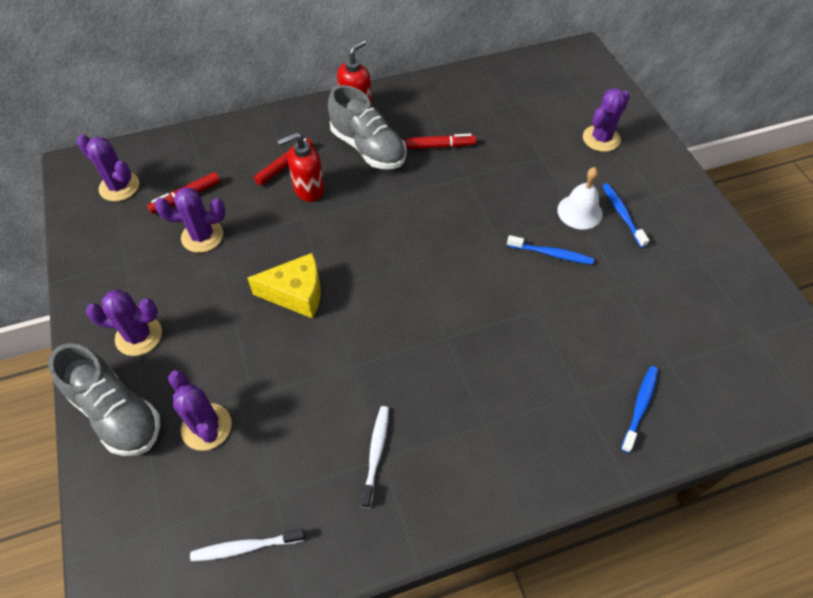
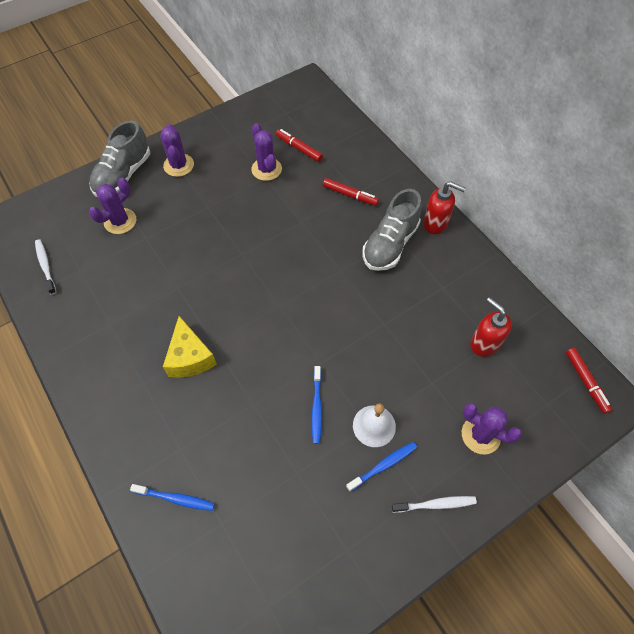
camera: 75 degrees right, 5 degrees up
purple cactus [77,134,139,201] -> none
yellow cheese [247,253,321,319] -> yellow cheese moved to [163,316,217,378]
red soap dispenser [277,132,325,202] -> red soap dispenser moved to [470,297,512,357]
white toothbrush [361,406,389,508] -> white toothbrush moved to [392,496,477,513]
red marker [405,133,476,149] -> red marker moved to [565,348,612,414]

